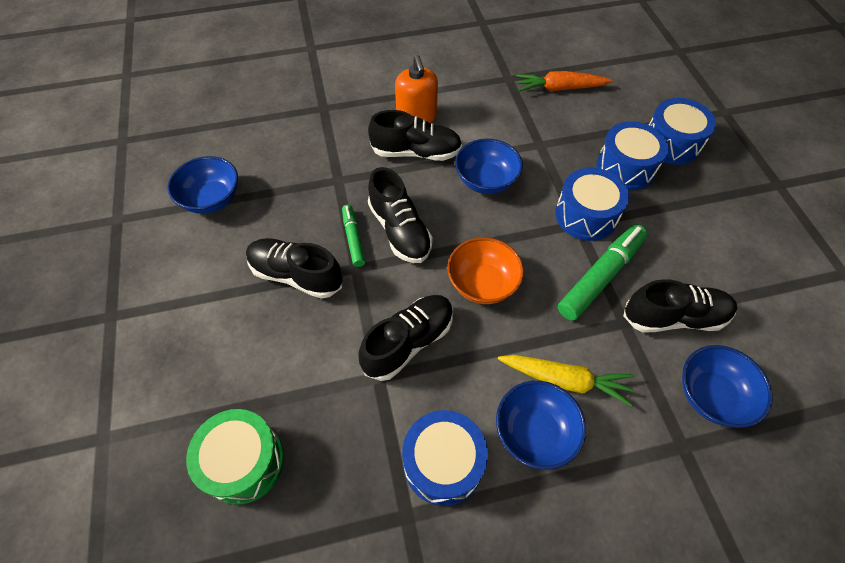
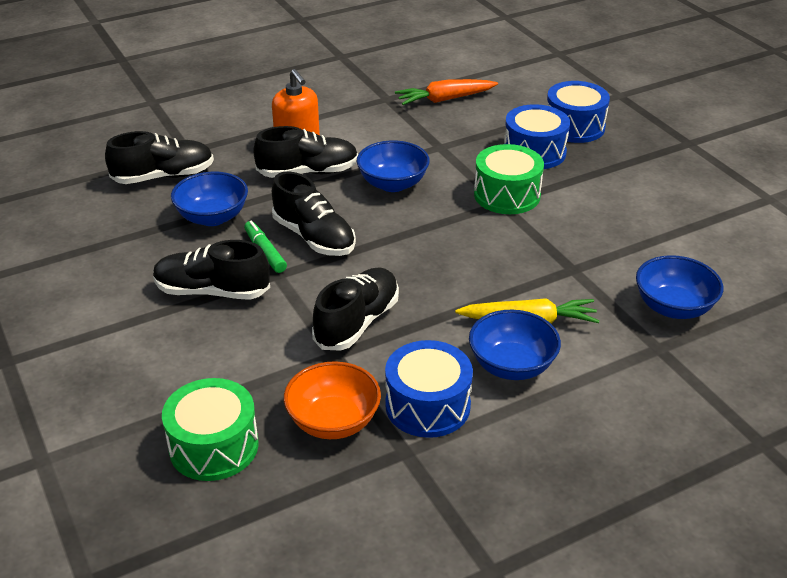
camera: 15 degrees left, 20 degrees down
blue bowl [167,156,238,214] -> blue bowl moved to [171,172,248,226]
orange bowl [447,237,524,304] -> orange bowl moved to [284,361,381,439]
blue drum [555,168,629,241] -> green drum [474,144,544,214]
green marker [558,224,647,321] -> none
black shoe [623,279,737,332] -> black shoe moved to [105,131,214,184]

